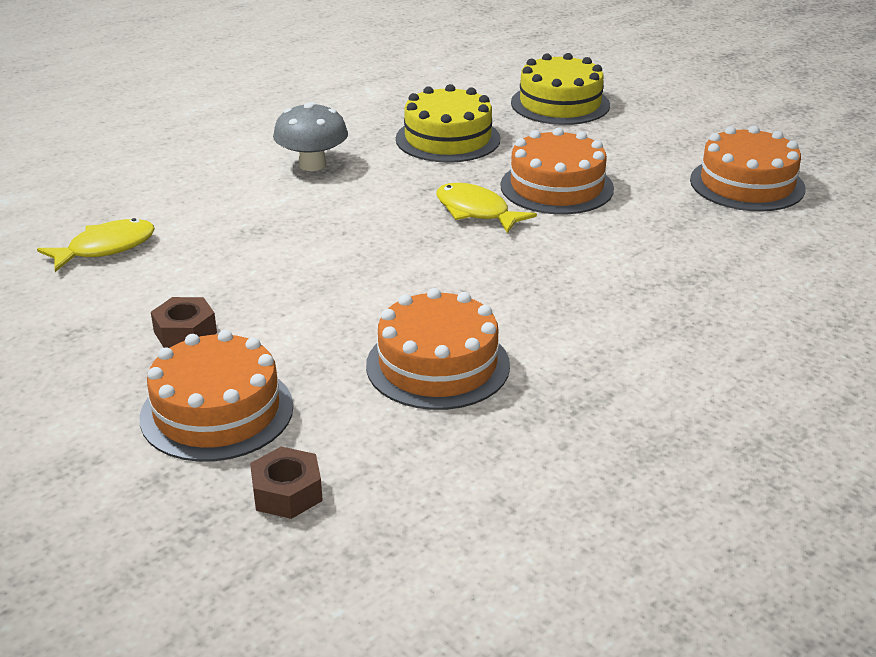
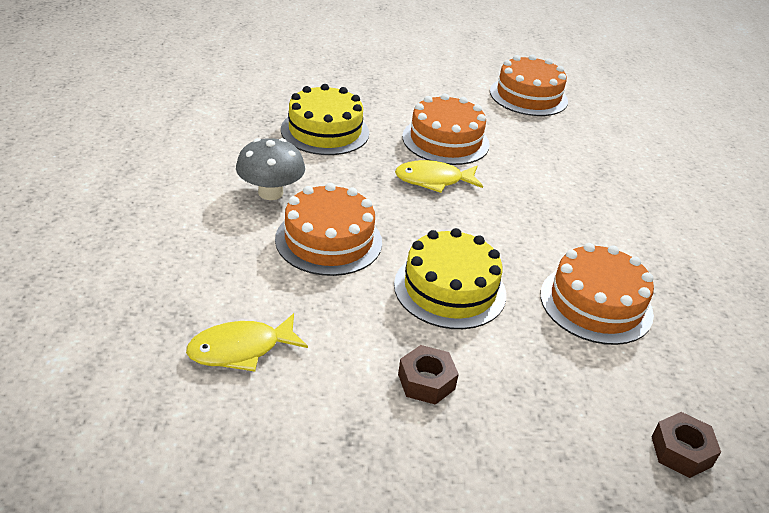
camera: 50 degrees left, 5 degrees up
yellow fish [37,218,155,272] -> yellow fish turned 120 degrees counterclockwise [186,313,308,372]
orange cake [140,330,293,462] -> orange cake moved to [275,183,382,276]
yellow cake [511,53,610,125] -> yellow cake moved to [394,228,506,329]

